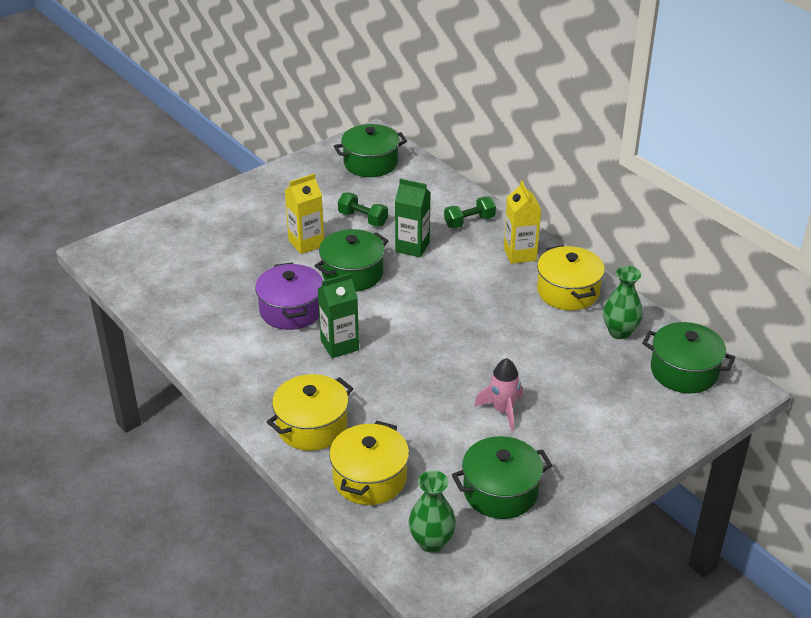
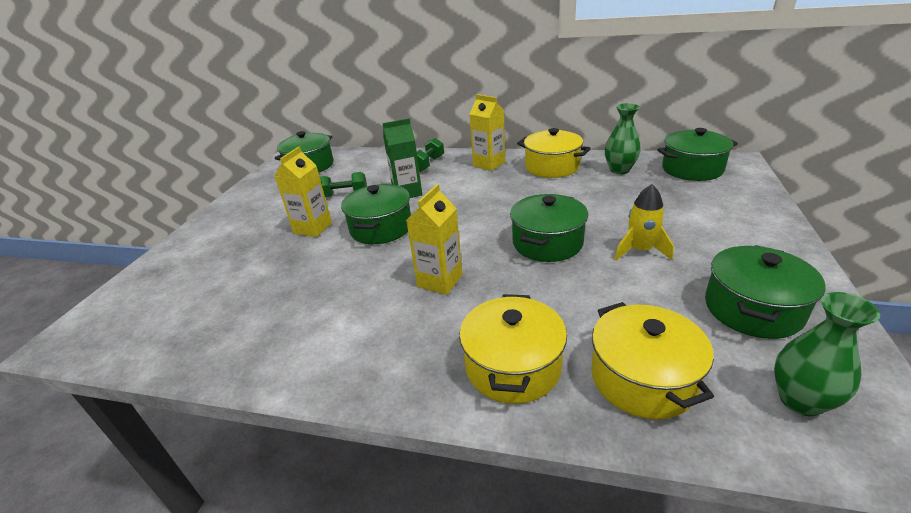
camera: 35 degrees left, 5 degrees down
purple pot [255,262,323,330] -> none
green carton [318,273,359,358] -> yellow carton [406,184,463,295]
pink rocket [474,358,523,431] -> yellow rocket [615,184,674,260]
none -> green pot [510,194,588,262]

